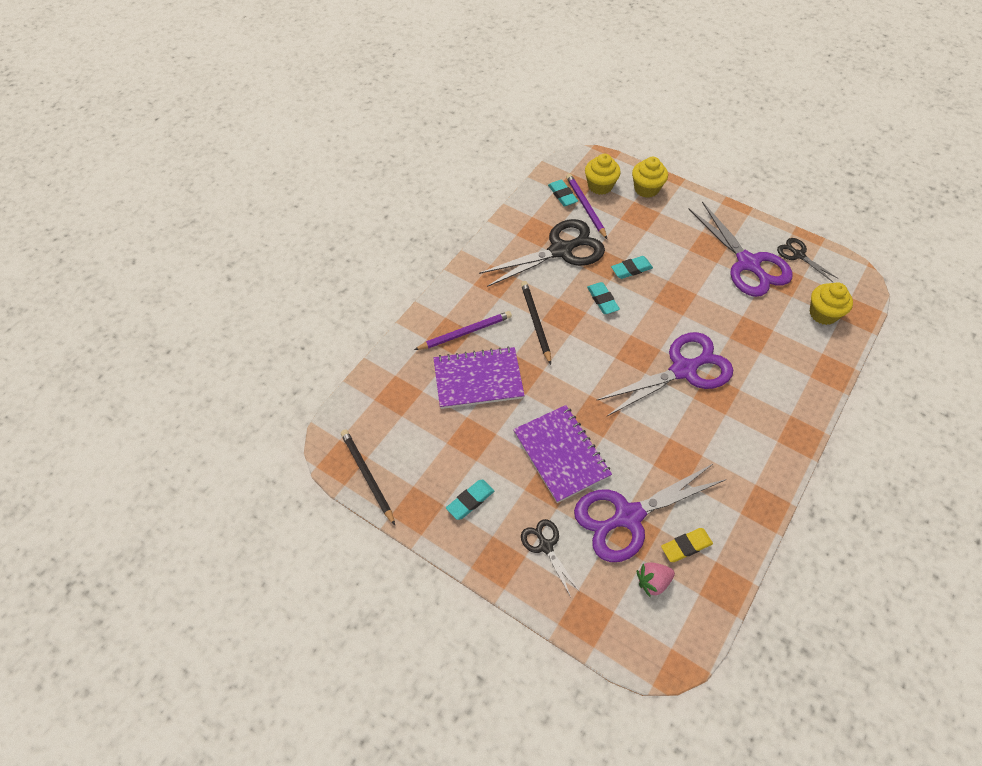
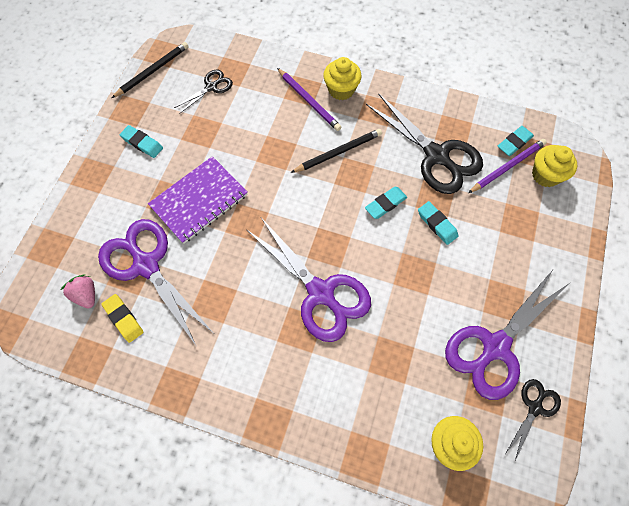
camera: 75 degrees right, 10 degrees up
purple notebook [433,347,525,409] -> none
black scissors [521,519,581,597] -> black scissors moved to [174,70,233,114]
yellow cupcake [632,157,668,198] -> yellow cupcake moved to [323,57,362,100]

